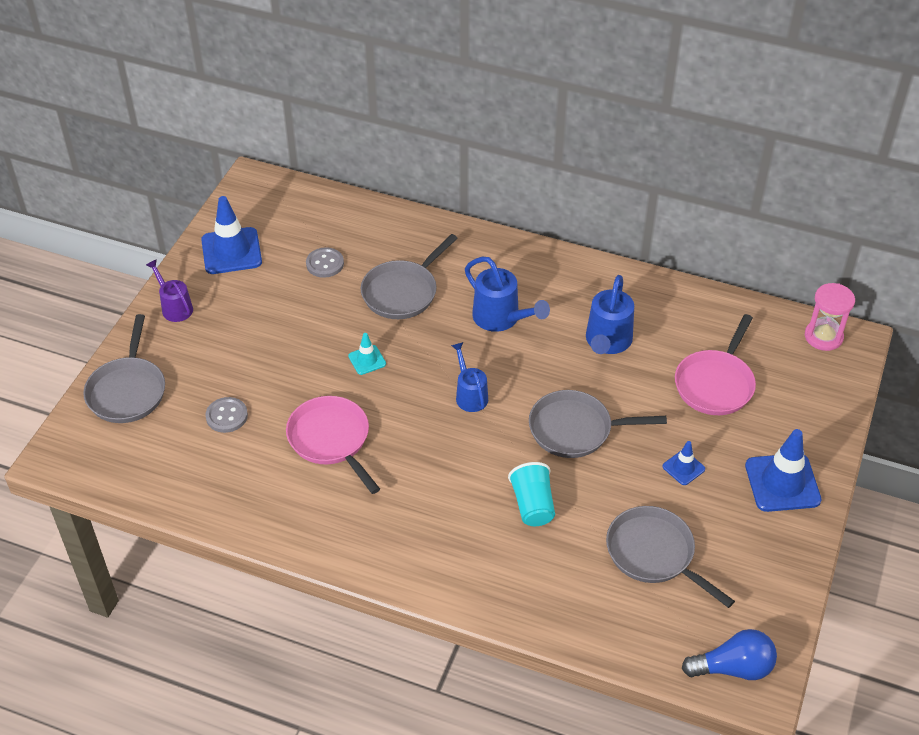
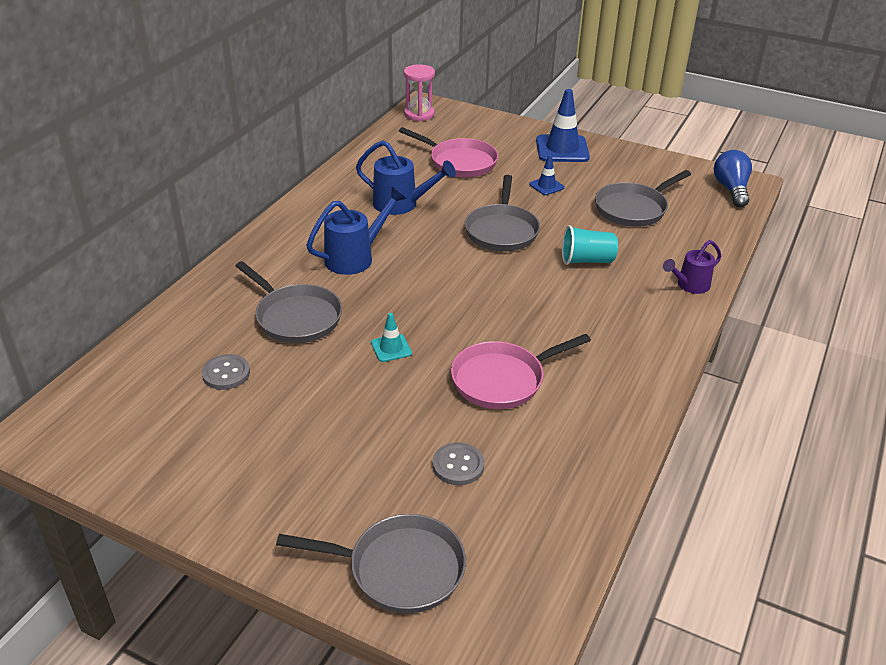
camera: 85 degrees left, 10 degrees down
purple watering can [146,259,193,322] -> purple watering can moved to [663,240,721,294]
blue traffic cone [201,196,262,274] -> none
blue watering can [451,342,488,412] -> none

